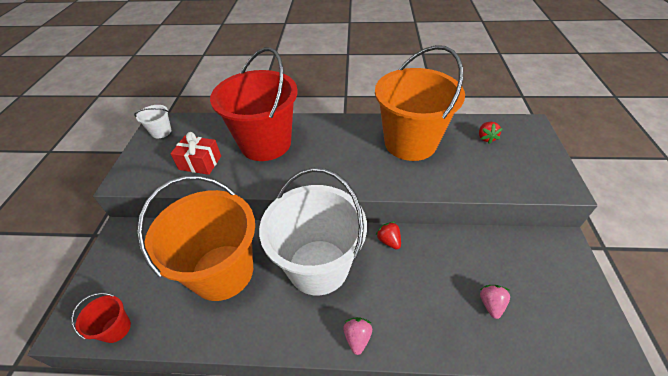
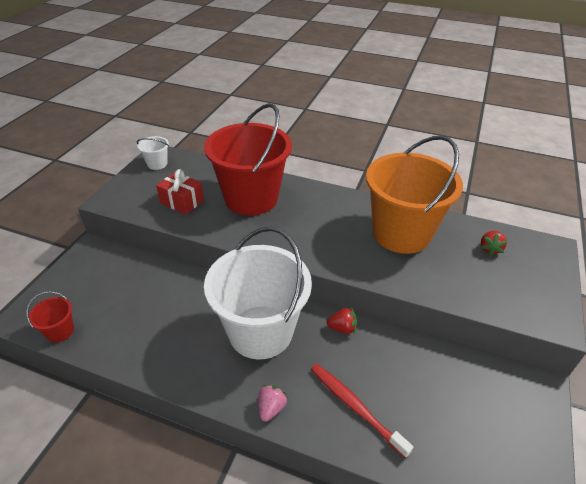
camera: 15 degrees right, 5 degrees down
orange bucket [137,175,255,301] -> none
red strawberry [375,221,401,250] -> red strawberry turned 105 degrees clockwise [327,308,357,334]
pink strawberry [480,285,510,319] -> none
none -> red toothbrush [311,363,413,458]

